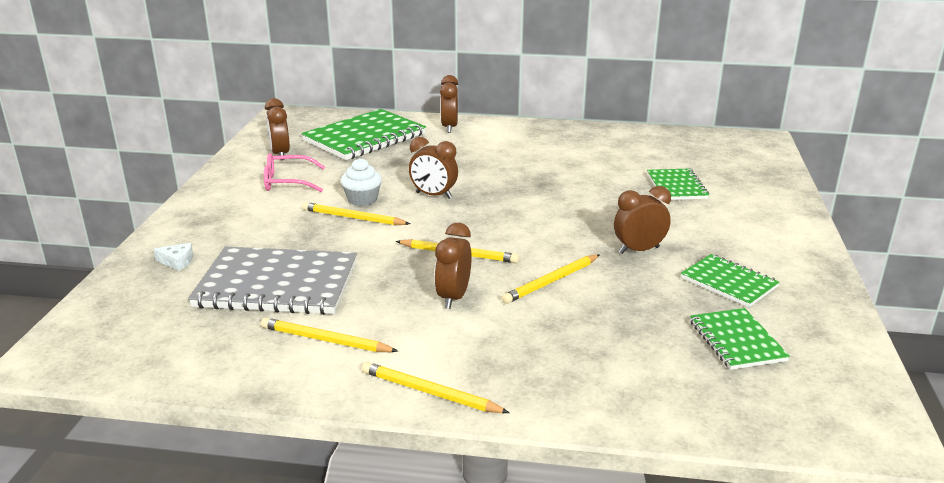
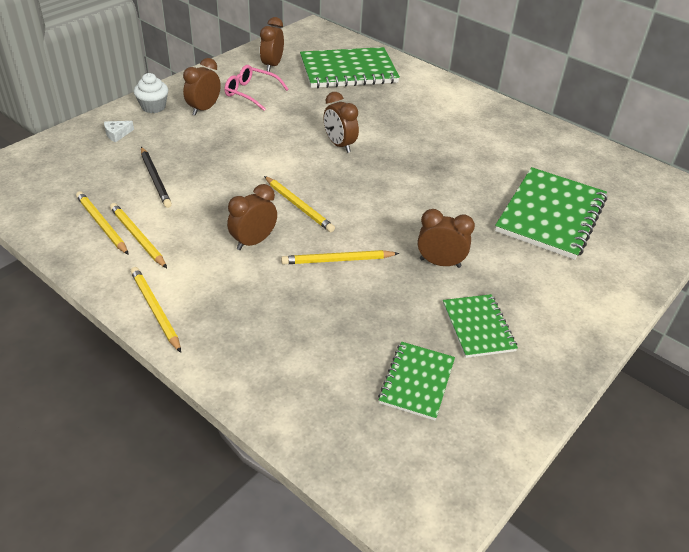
camera: 30 degrees right, 15 degrees up
white cheese [153,243,193,271] -> white cheese turned 105 degrees clockwise [104,121,134,142]
grey notebook [188,247,357,315] -> black pencil [141,147,172,208]
yellow pencil [302,202,410,225] -> yellow pencil moved to [76,191,129,255]
white cupcake [341,158,382,206] -> white cupcake moved to [134,73,168,113]
brown clock [440,75,458,133] -> brown clock moved to [183,58,221,116]
green notebook [647,169,709,200] -> green notebook [495,167,607,260], size x1.81

